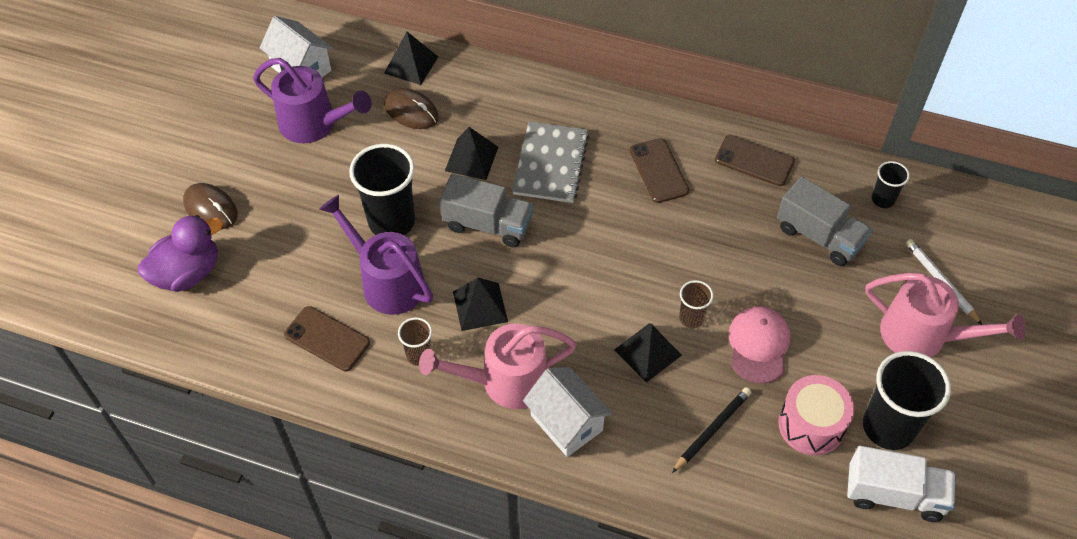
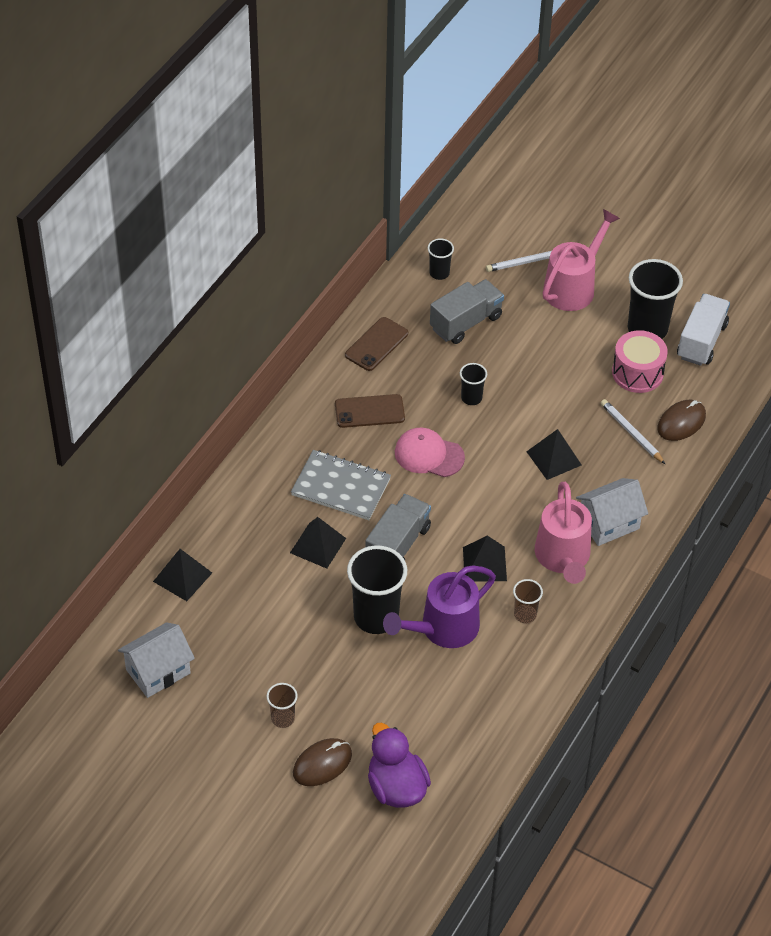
camera: 80 degrees left, 5 degrees down
purple watering can [253,58,372,143] -> none
brown phone [284,306,370,371] -> none
brown mouse [384,88,439,129] -> brown mouse moved to [657,400,706,441]
black pencil [672,387,751,473] -> white pencil [601,399,665,464]
brown cup [679,280,713,328] -> brown cup moved to [267,683,298,728]
pink cap [728,307,790,383] -> pink cap moved to [395,428,465,477]
none -> black cup [460,363,487,405]

